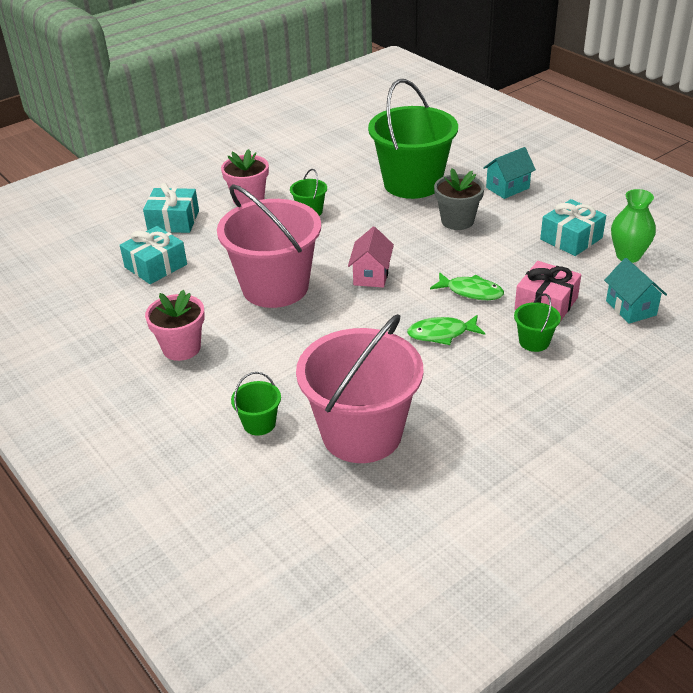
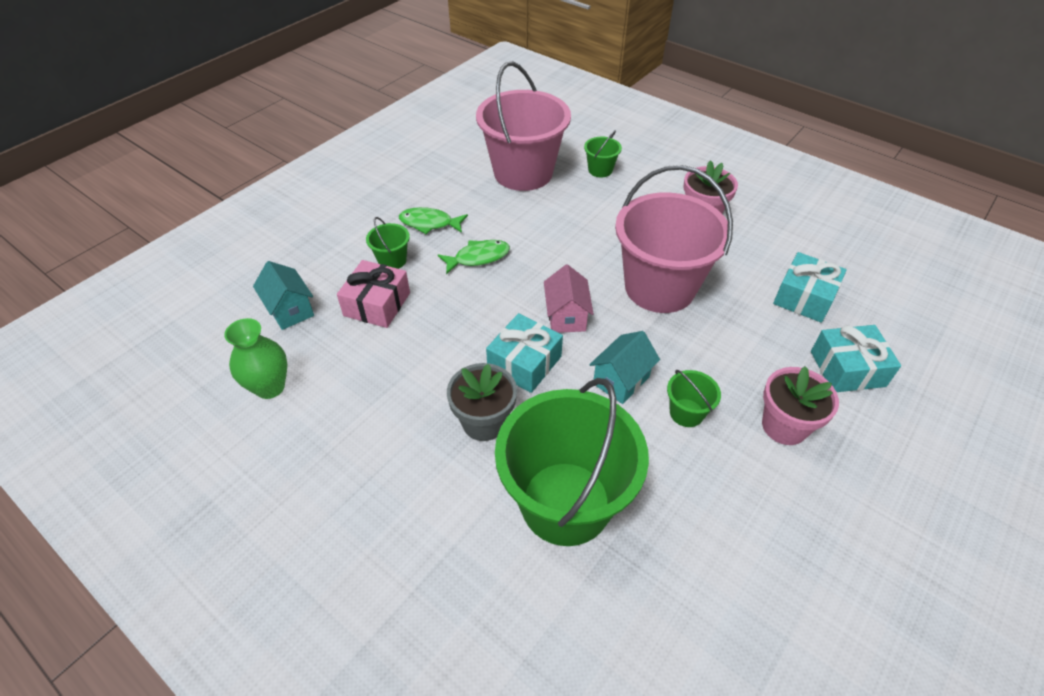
camera: 165 degrees right, 10 degrees up
green fish [430,272,504,300] -> green fish moved to [399,207,468,234]
turquoise house [483,147,536,199] -> turquoise house moved to [589,331,660,404]
turquoise gift [540,199,606,256] -> turquoise gift moved to [486,313,563,393]

